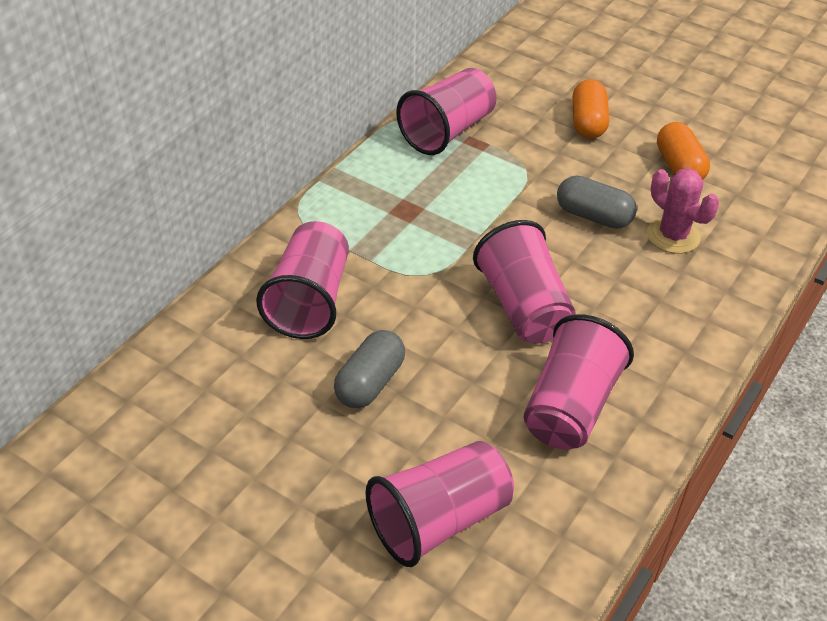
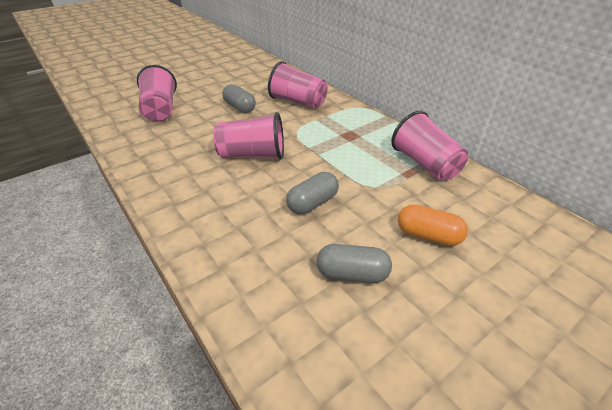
camera: 110 degrees right, 5 degrees down
pink cup [524,314,634,450] -> none
pink cactus [647,168,719,254] -> none
orange capsule [657,122,710,180] -> grey capsule [317,244,392,283]

